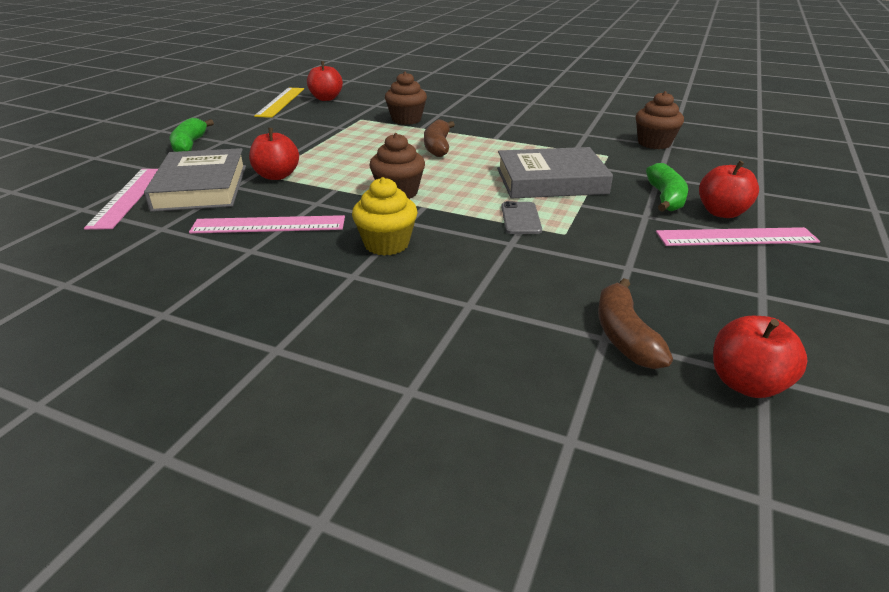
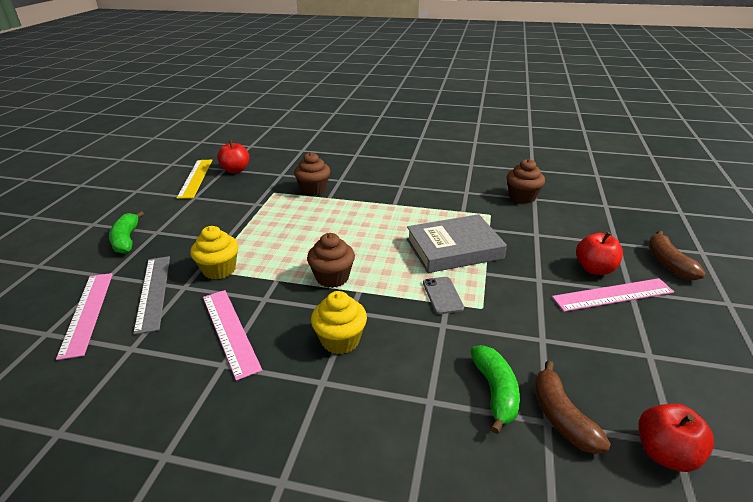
camera: 10 degrees left, 0 degrees up
grey book [144,148,246,212] -> grey ruler [133,256,170,335]
pink ruler [189,215,345,234] -> pink ruler turned 75 degrees clockwise [203,290,262,381]
red apple [249,128,299,180] -> yellow cupcake [190,226,238,279]
brown banana [424,119,455,157] -> brown banana moved to [648,231,706,280]
green banana [646,163,688,212] -> green banana moved to [470,345,520,434]

